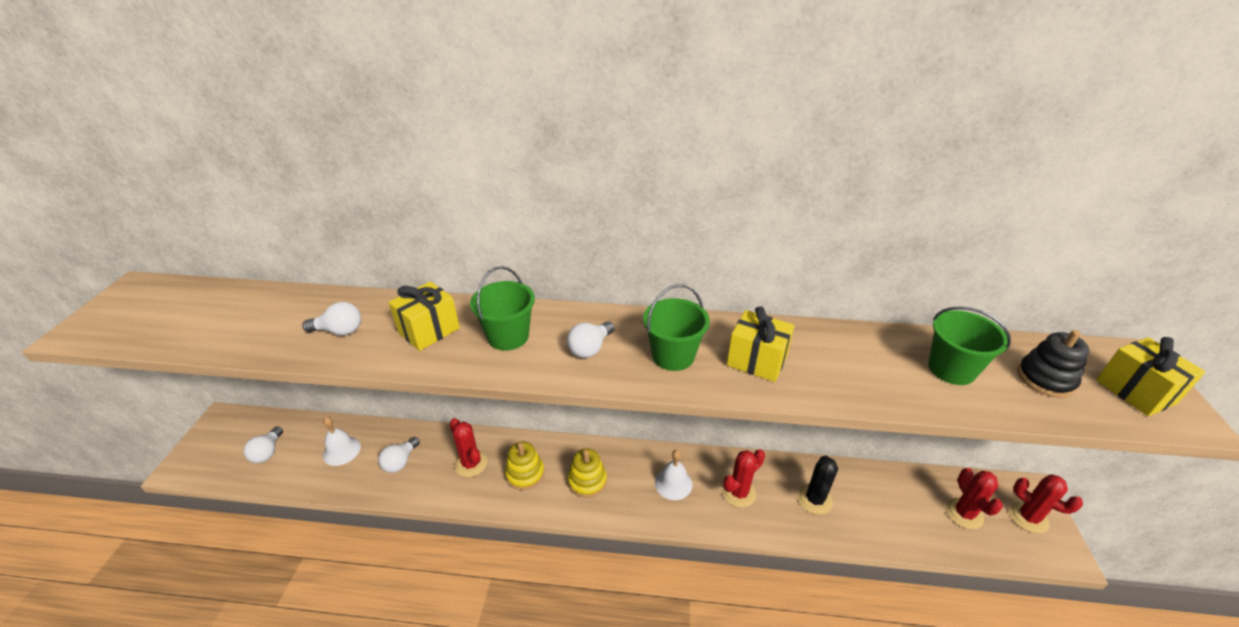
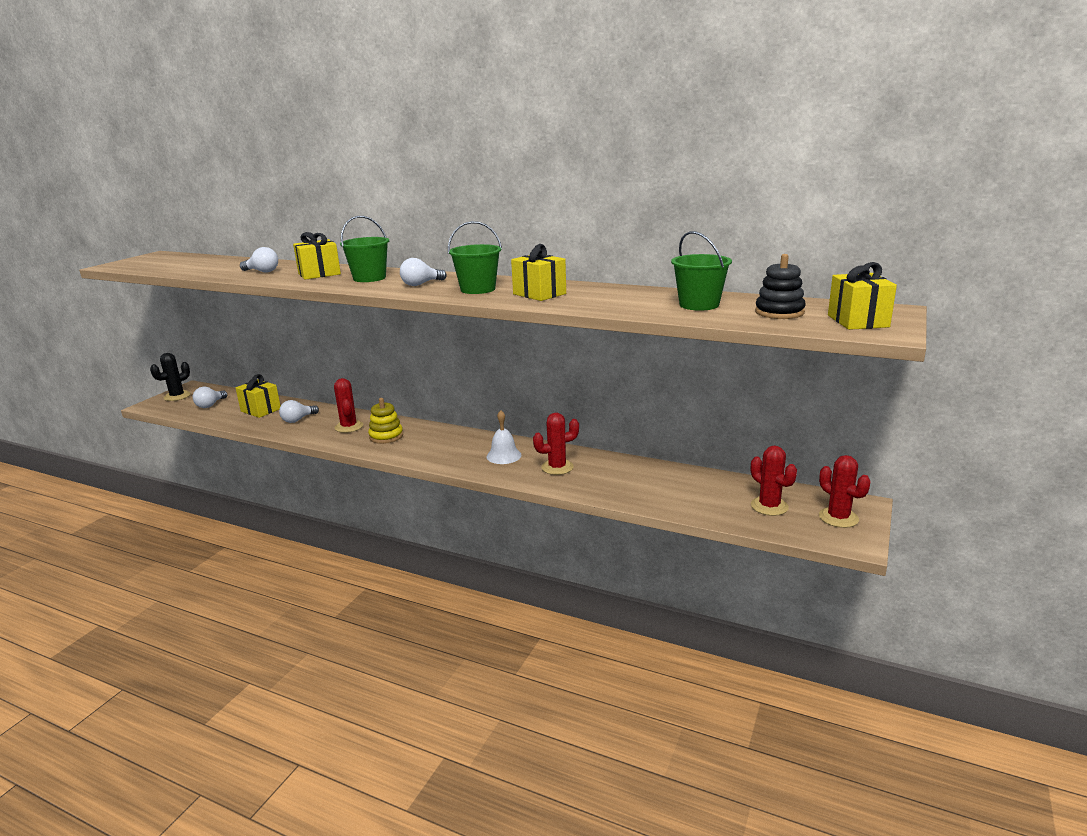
camera: 20 degrees right, 15 degrees down
white bell [323,417,361,466] -> yellow gift [236,374,280,418]
yellow stacking toy [568,449,607,498] -> none
black cactus [798,455,838,515] -> black cactus moved to [150,353,191,401]
red cactus [946,468,1003,529] -> red cactus turned 45 degrees counterclockwise [751,446,797,516]

